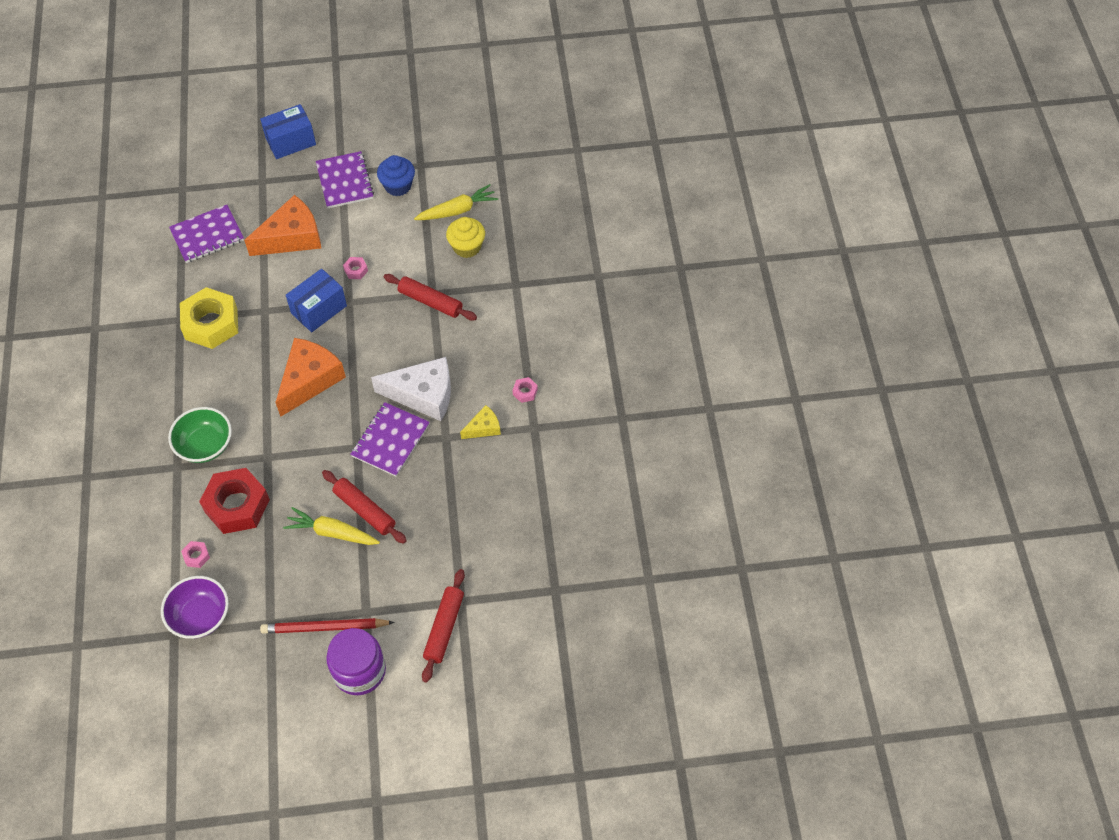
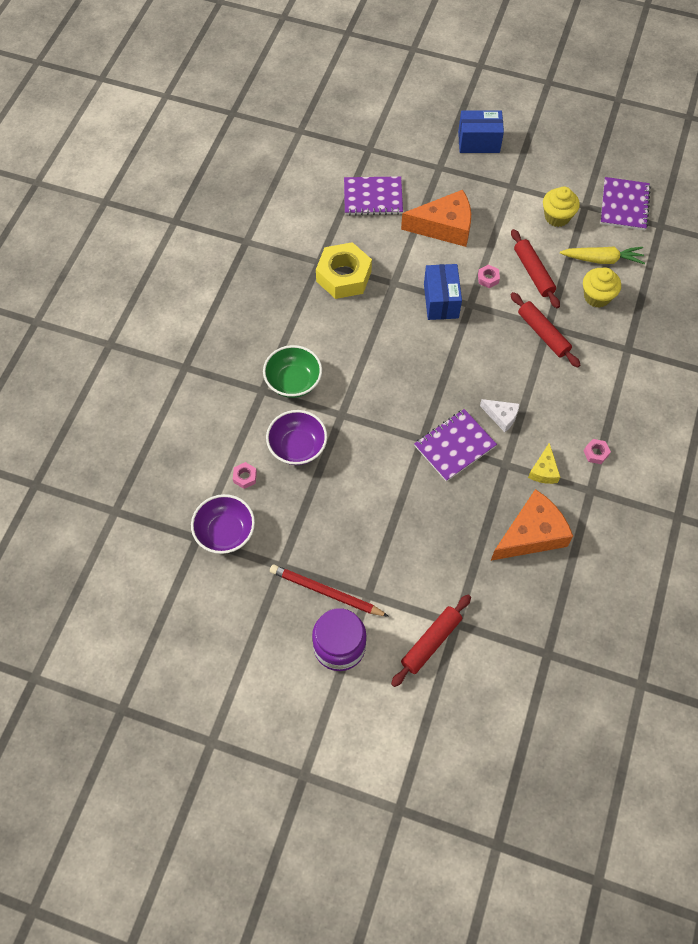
camera: 25 degrees right, 5 degrees up
red nut [199,468,270,534] -> purple bowl [266,410,327,465]
orange cheese [275,338,346,417] -> orange cheese moved to [491,489,573,561]
yellow carrot [283,507,380,545] -> none
blue box [286,269,347,332] -> blue box turned 75 degrees counterclockwise [424,264,462,320]
purple notebook [316,151,374,208] -> purple notebook moved to [600,177,651,230]
red rolling pin [322,470,407,544] -> red rolling pin moved to [511,229,560,308]
white cheese [371,357,451,421] -> white cheese [480,399,520,432], size x0.51
blue cupcake [377,155,415,196] -> yellow cupcake [543,186,580,227]
yellow cheese [460,405,501,439] -> yellow cheese turned 105 degrees clockwise [528,443,560,484]

